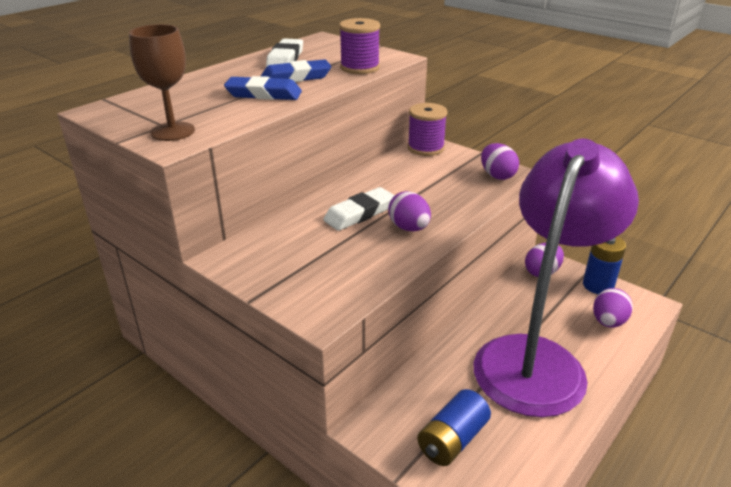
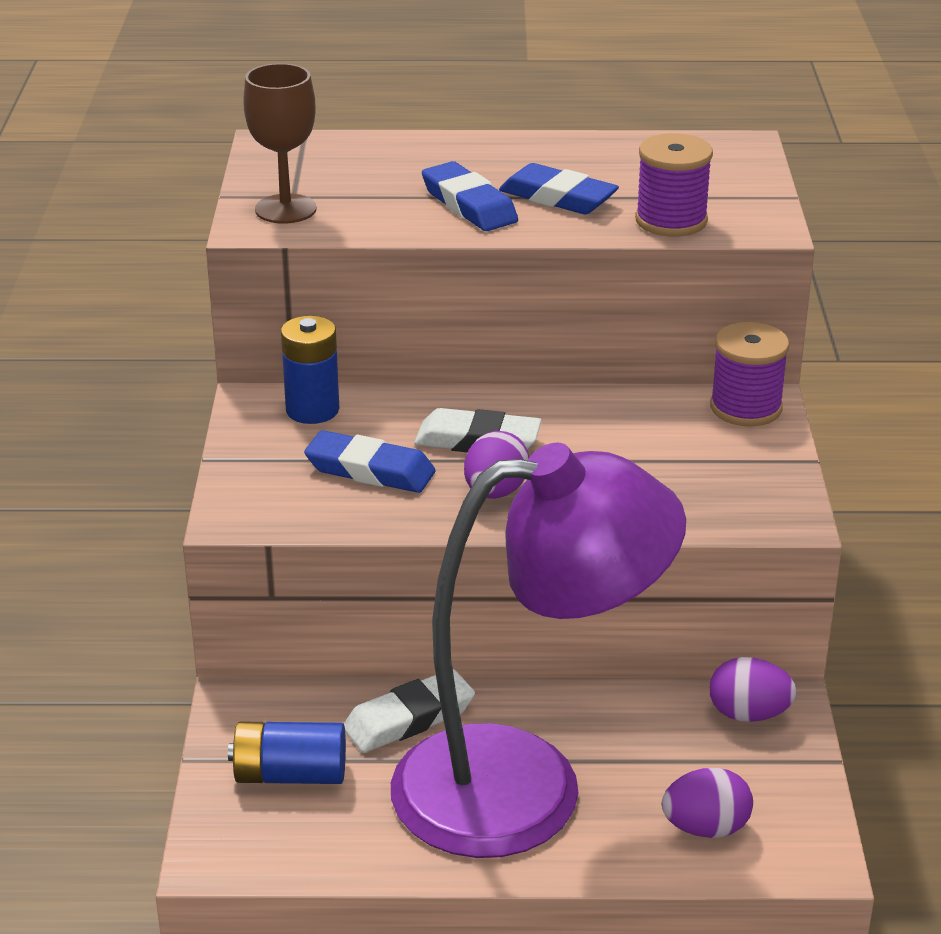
camera: 50 degrees right, 0 degrees up
white eraser [266,38,303,67] -> white eraser moved to [344,669,475,753]
purple egg [481,143,519,180] -> none
blue battery [583,236,626,294] -> blue battery moved to [281,316,339,424]
none -> blue eraser [304,430,436,493]

